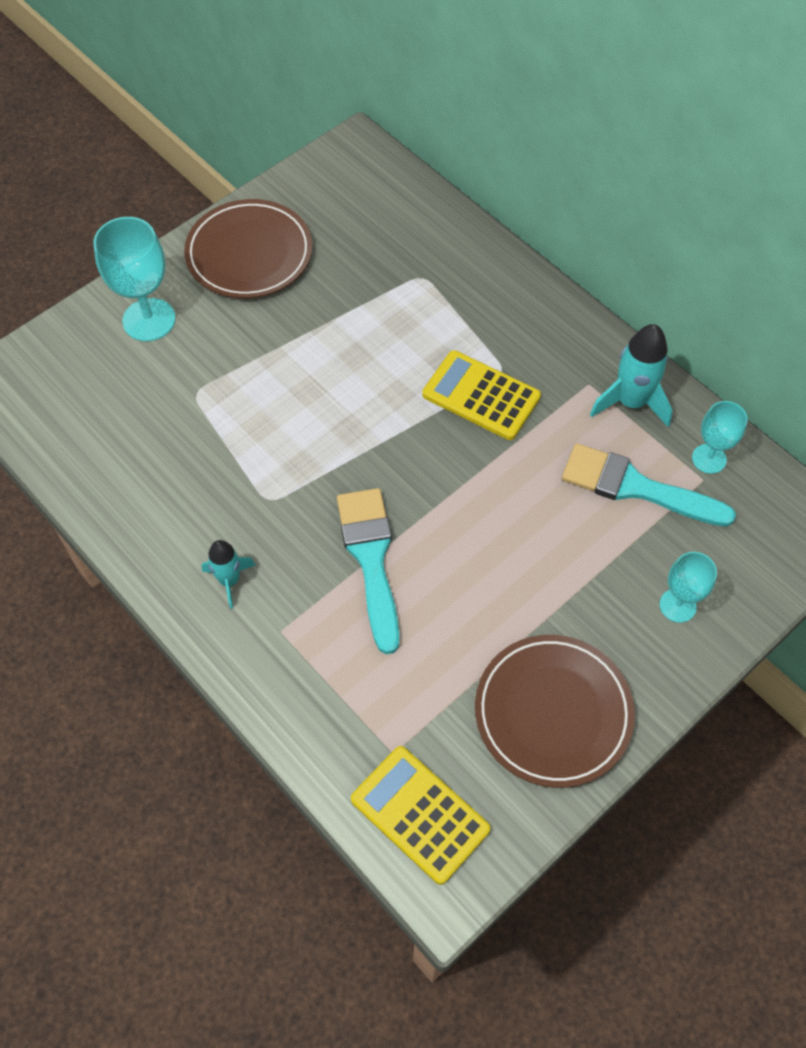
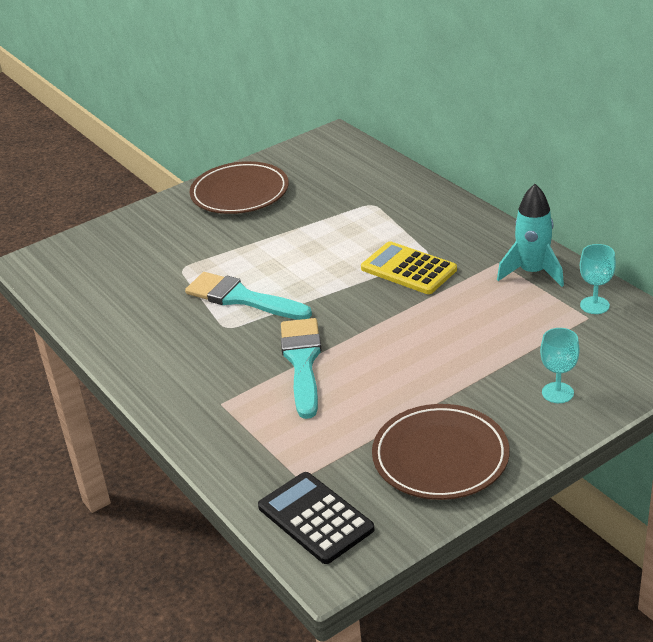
camera: 10 degrees right, 25 degrees down
turquoise goblet [93,217,176,341] -> none
turquoise rocket [202,540,255,609] -> none
yellow calculator [351,746,491,885] -> black calculator [258,472,375,564]
turquoise brush [562,443,736,527] -> turquoise brush moved to [185,272,312,320]

